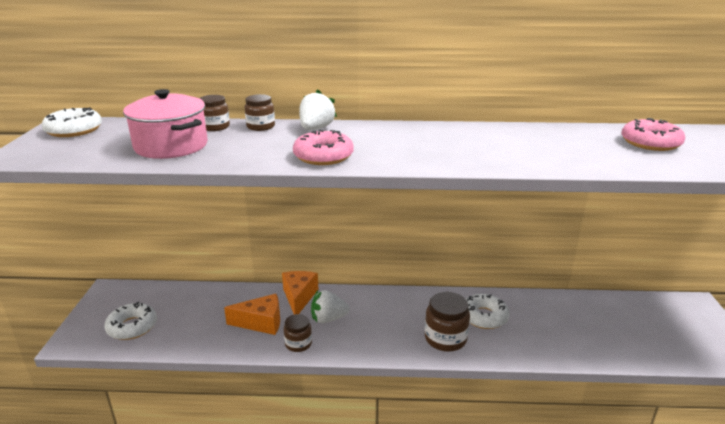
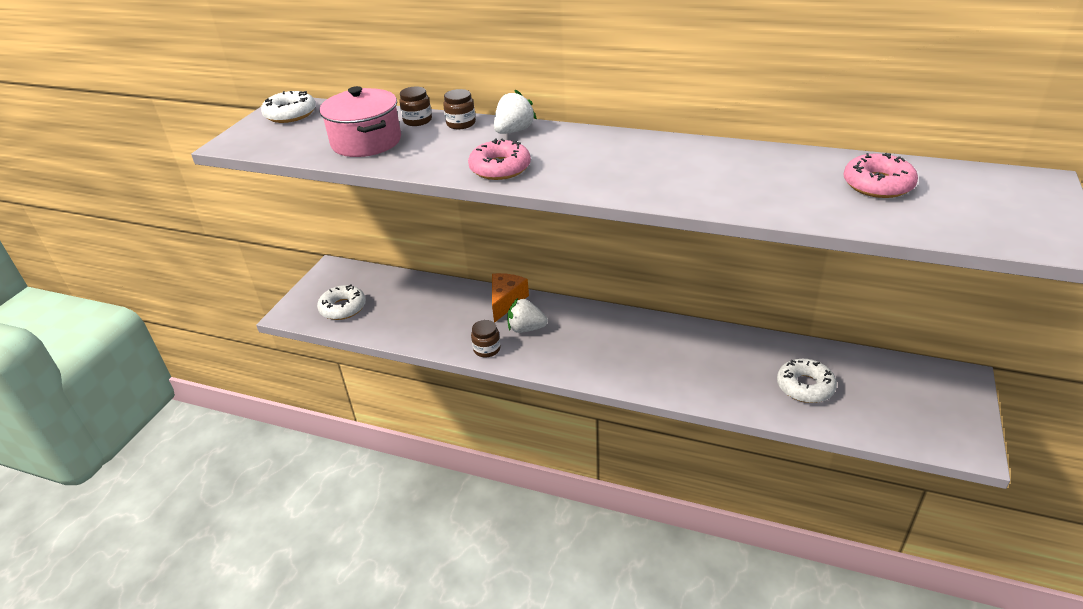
camera: 20 degrees right, 10 degrees up
orange cheese [224,294,280,335] -> none
brown jar [425,292,470,352] -> none
white donut [466,294,510,329] -> white donut moved to [777,359,837,403]

